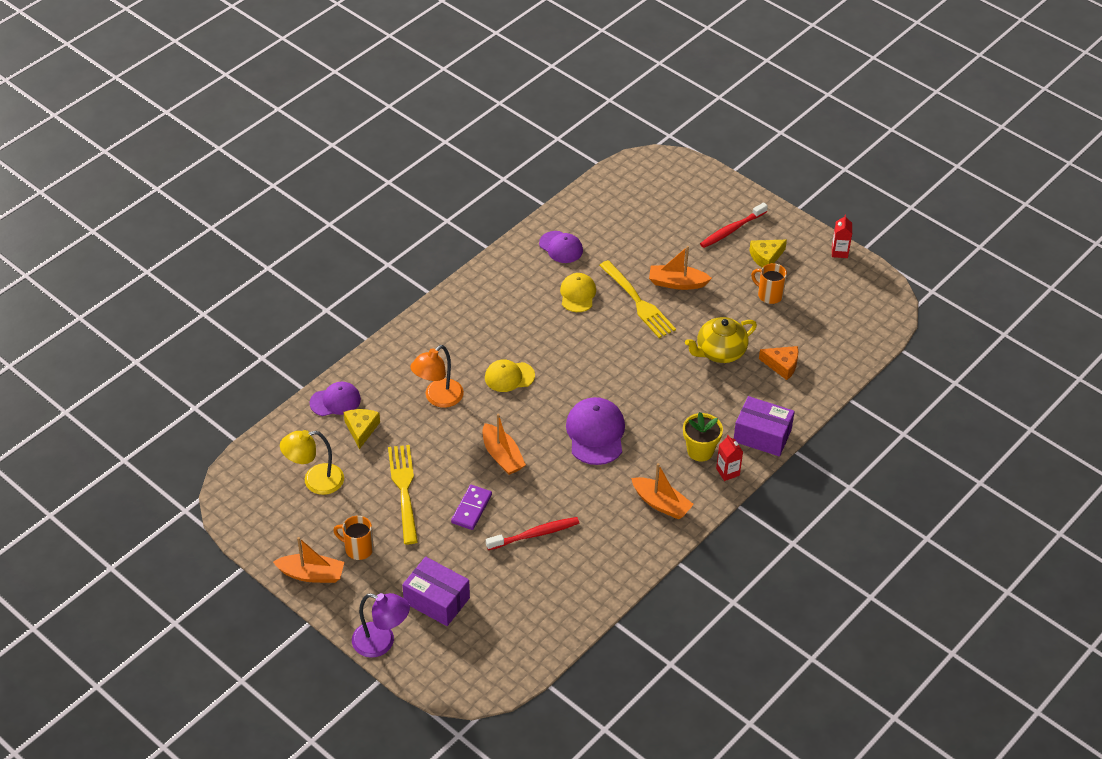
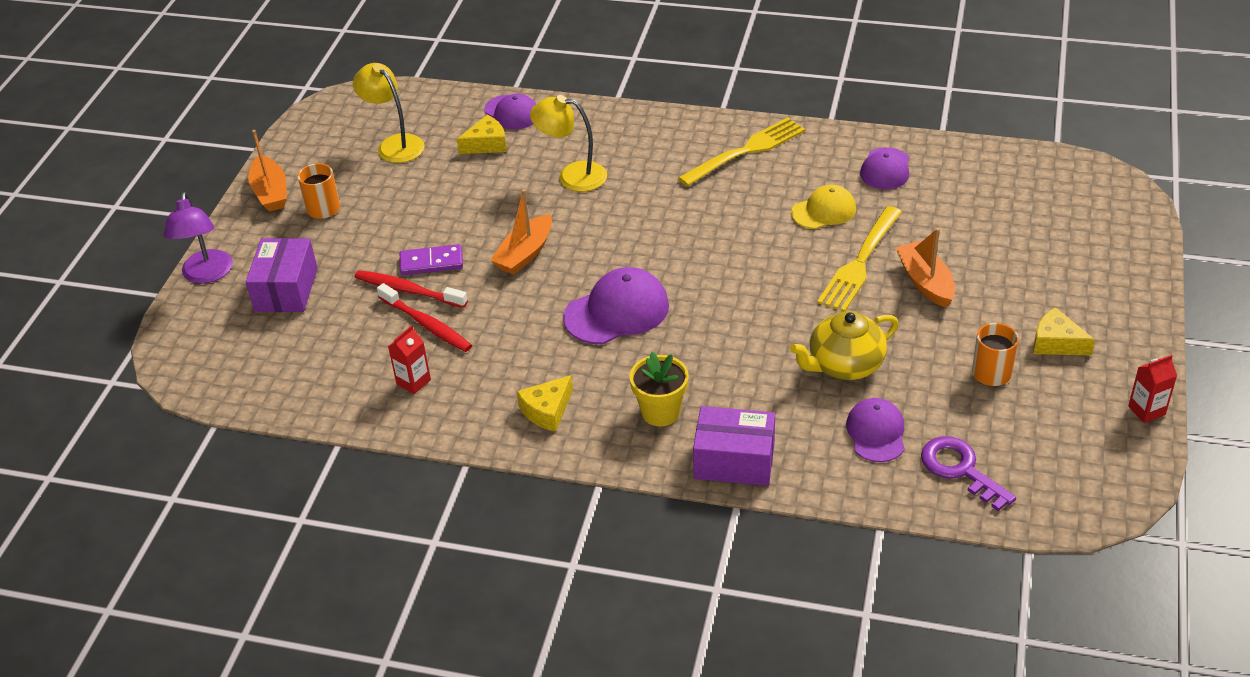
camera: 65 degrees right, 5 degrees down
yellow fork [388,445,418,544] -> yellow fork moved to [678,117,805,186]
orange lamp [410,345,464,408] -> yellow lamp [530,95,607,192]
yellow cap [485,359,535,392] -> none
orange boat [631,463,694,520] -> yellow cheese [516,375,573,432]
yellow teapot [685,317,757,363] -> yellow teapot turned 60 degrees counterclockwise [790,311,898,380]
red toothbrush [700,202,768,248] -> red toothbrush moved to [355,270,468,308]
red carton [716,435,743,481] -> red carton moved to [388,325,431,394]
purple box [734,396,795,457] -> purple box turned 75 degrees counterclockwise [693,406,775,486]
orange cheese [759,346,799,380] -> purple cap [846,398,905,462]
none -> purple key [921,436,1016,511]

